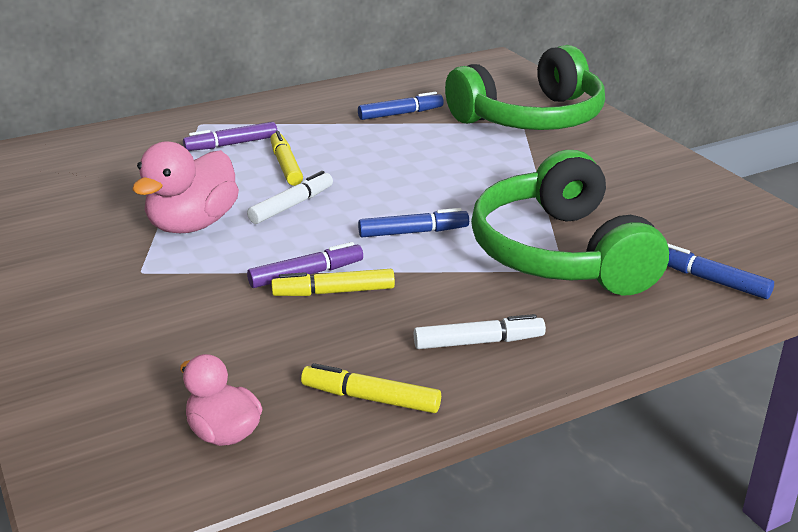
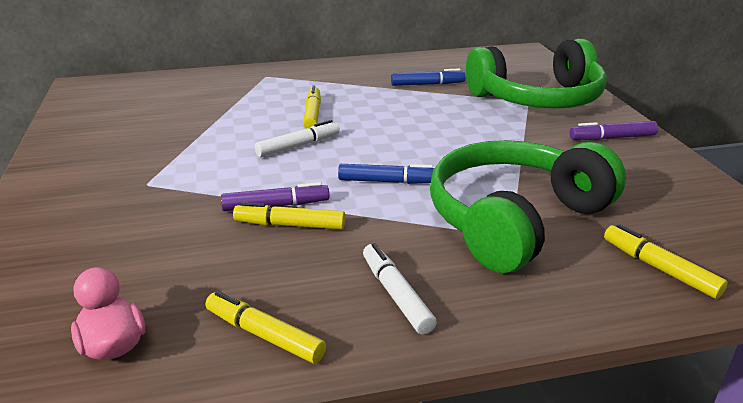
camera: 15 degrees right, 0 degrees up
pink duck [132,141,239,233] -> none
purple marker [183,122,277,151] -> purple marker moved to [570,121,658,140]
white marker [414,314,546,349] -> white marker turned 120 degrees counterclockwise [363,243,437,335]
green headphones [471,150,669,295] -> green headphones turned 45 degrees clockwise [430,140,626,273]
blue marker [667,243,774,299] -> yellow marker [604,224,728,299]

